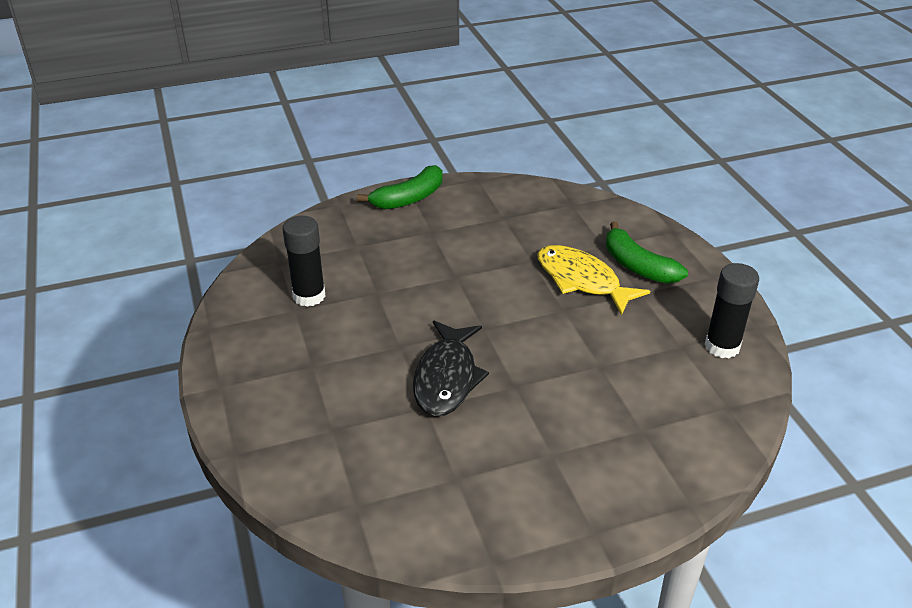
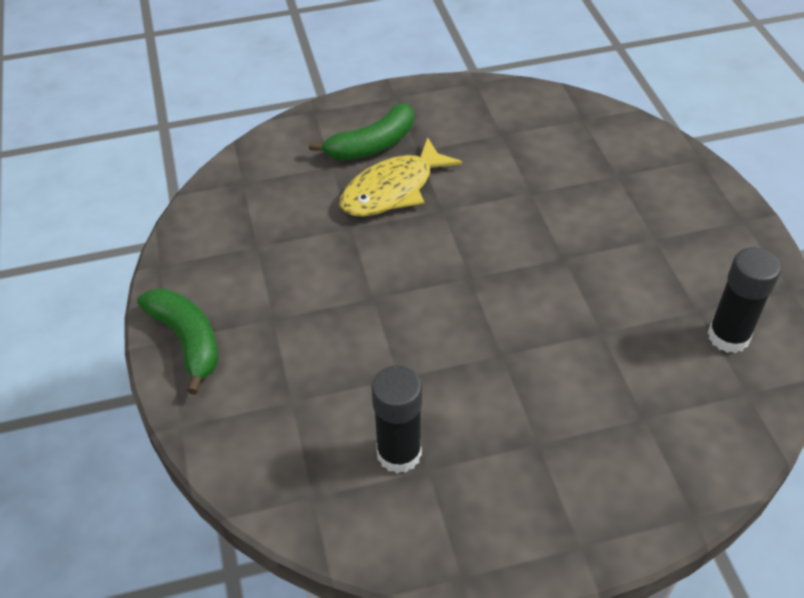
camera: 85 degrees left, 10 degrees up
black fish [413,321,489,416] -> none
black glue stick [705,263,759,358] -> black glue stick moved to [708,247,781,353]

